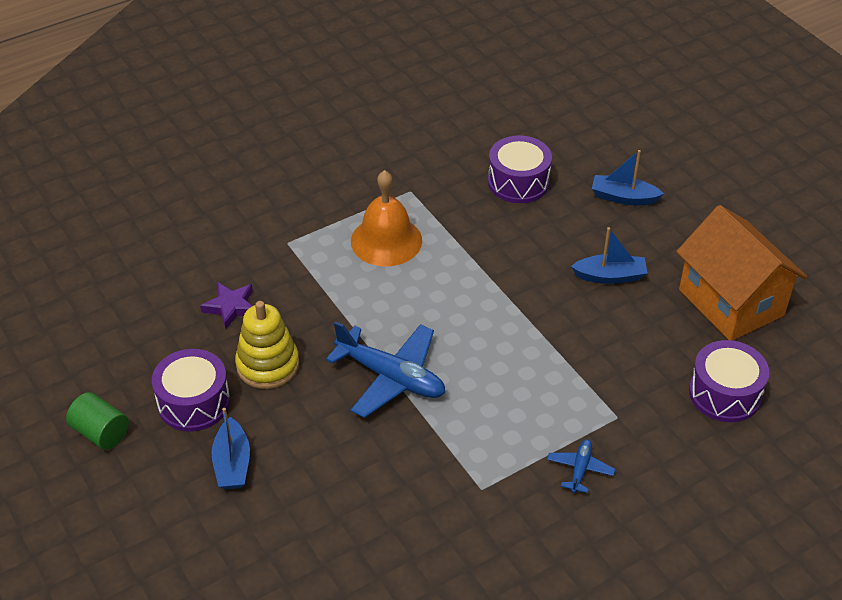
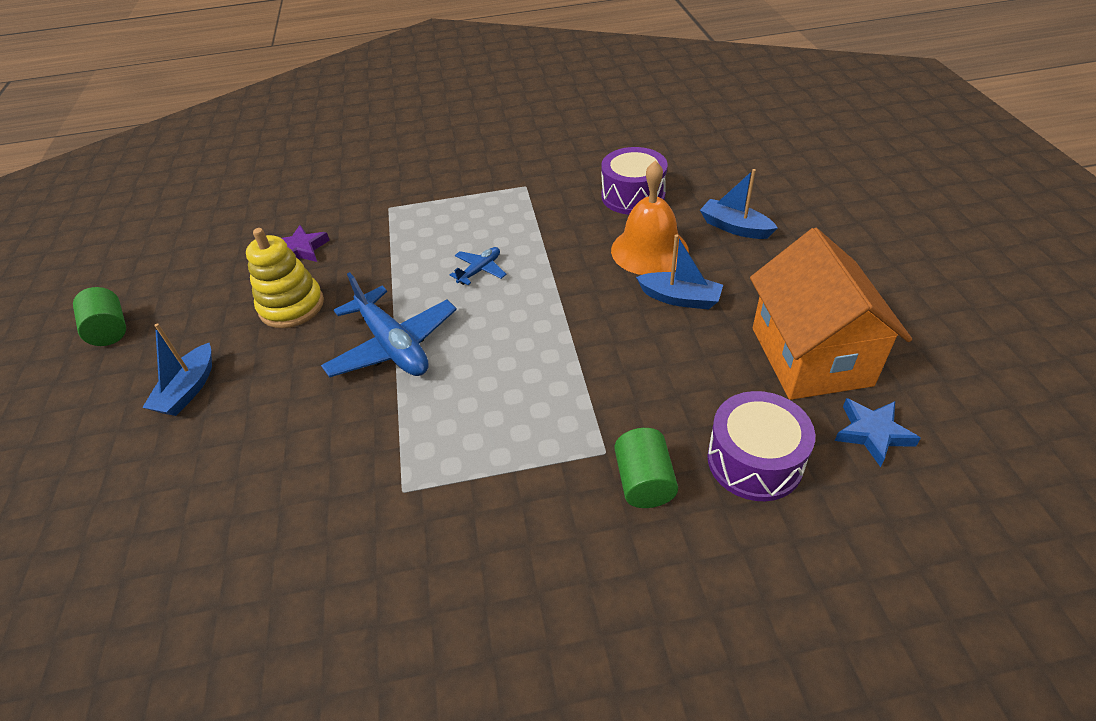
camera: 25 degrees right, 0 degrees up
purple drum [152,349,230,432] -> none
orange bell [351,170,422,266] -> orange bell moved to [611,161,689,275]
blue plane [547,439,615,493] -> blue plane moved to [450,247,507,285]
none -> green cylinder [615,428,678,508]
none -> blue star [835,398,921,467]

